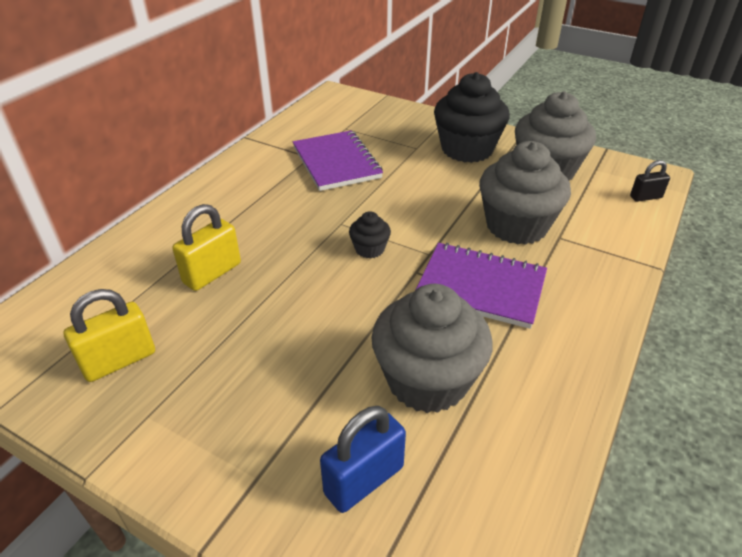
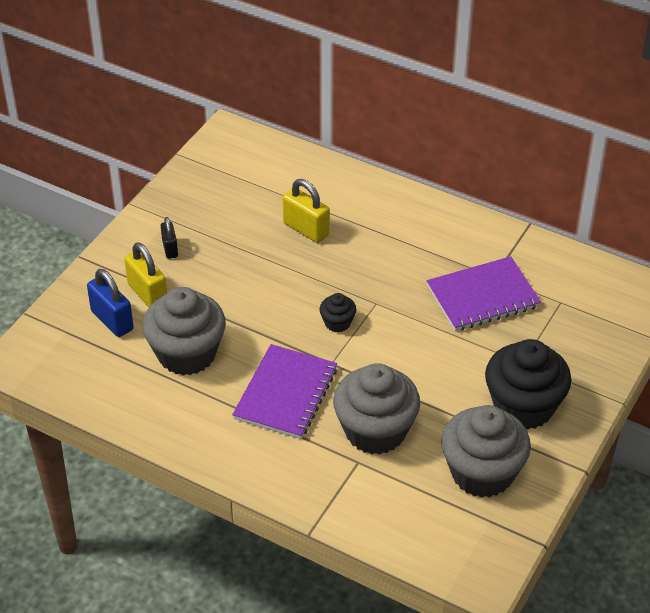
camera: 90 degrees right, 5 degrees up
yellow padlock [64,289,155,382] -> yellow padlock moved to [124,242,167,307]
black padlock [630,160,670,202] -> black padlock moved to [161,217,178,259]

